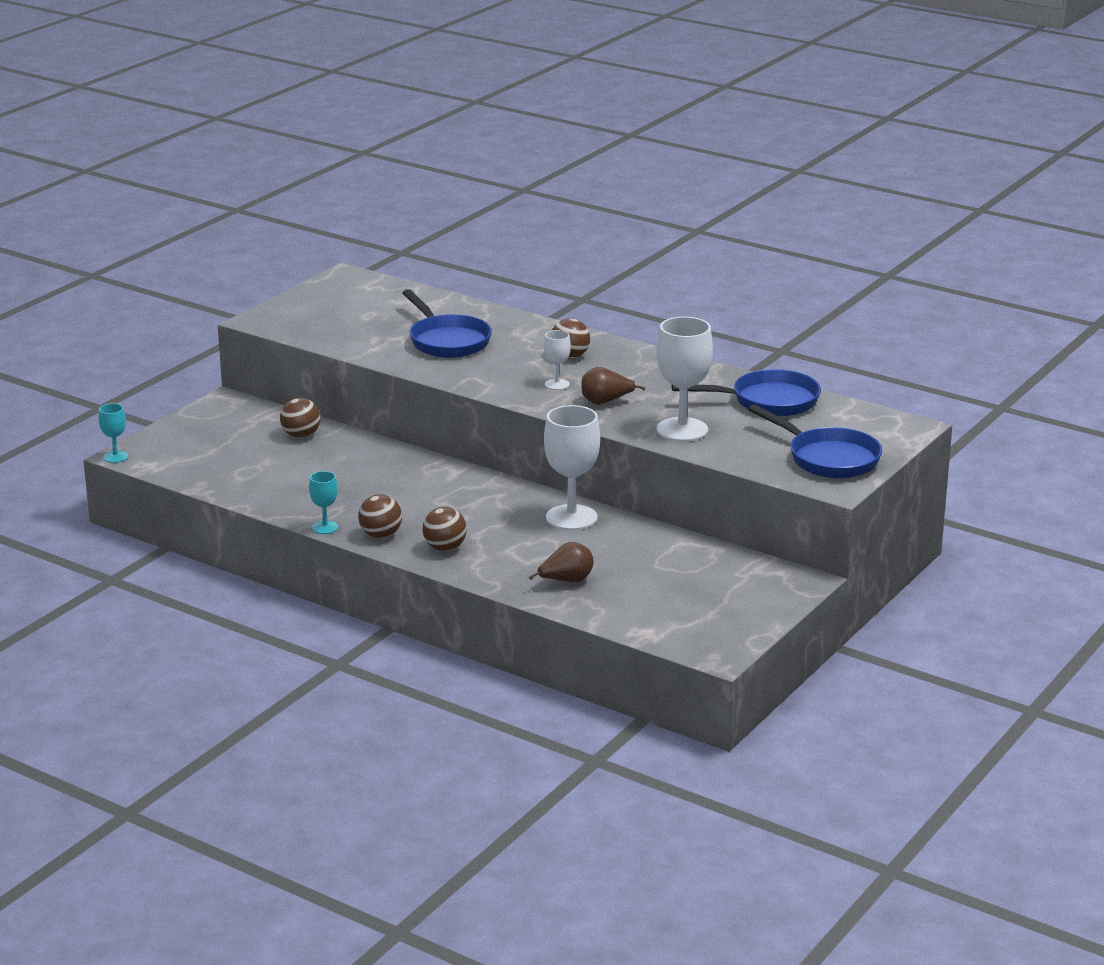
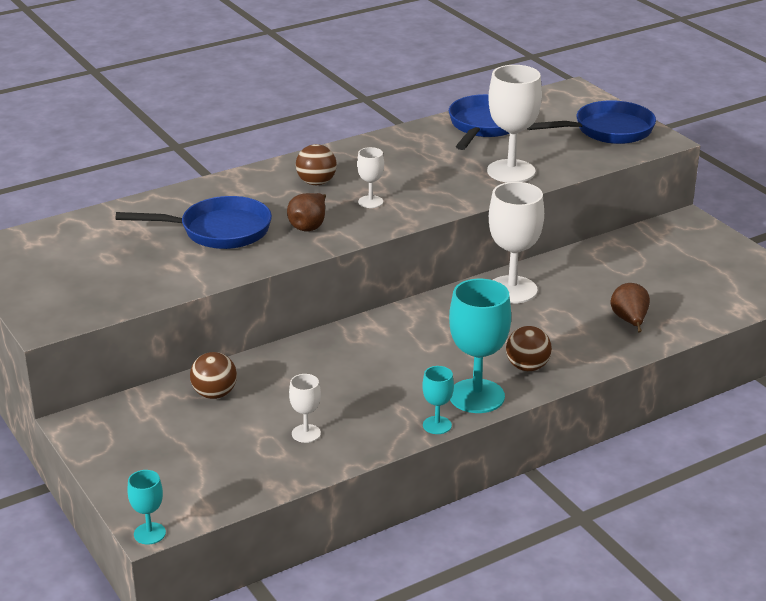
camera: 65 degrees left, 5 degrees up
brown ball [358,494,402,538] -> turquoise goblet [449,279,511,413]
brown pear [582,367,645,405] -> brown pear moved to [287,193,326,231]
none -> white goblet [289,374,321,443]

